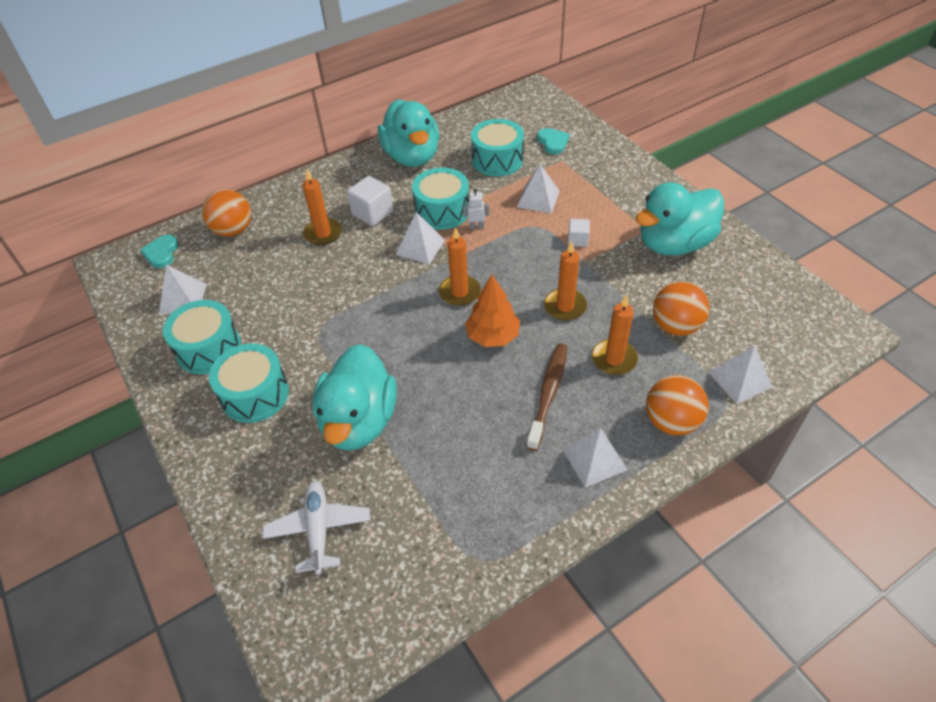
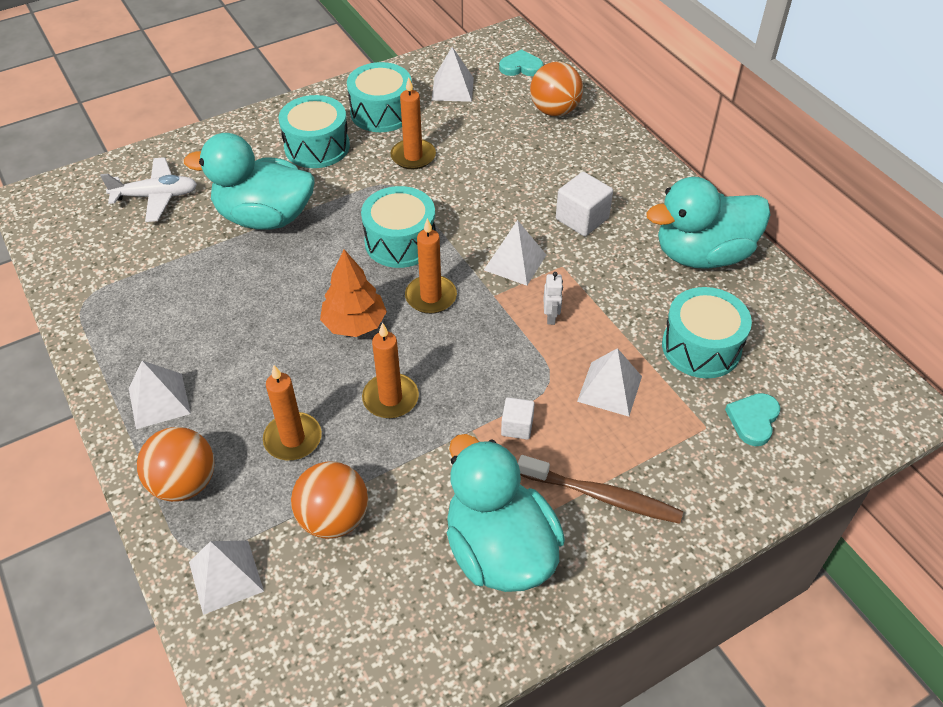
camera: 90 degrees right, 0 degrees up
orange candle [302,169,342,245] -> orange candle moved to [390,77,436,169]
turquoise drum [412,168,469,230] -> turquoise drum moved to [361,186,436,268]
brown toothbrush [526,343,568,451] -> brown toothbrush moved to [518,455,683,524]
turquoise heart [537,128,569,154] -> turquoise heart turned 135 degrees clockwise [725,393,780,446]

